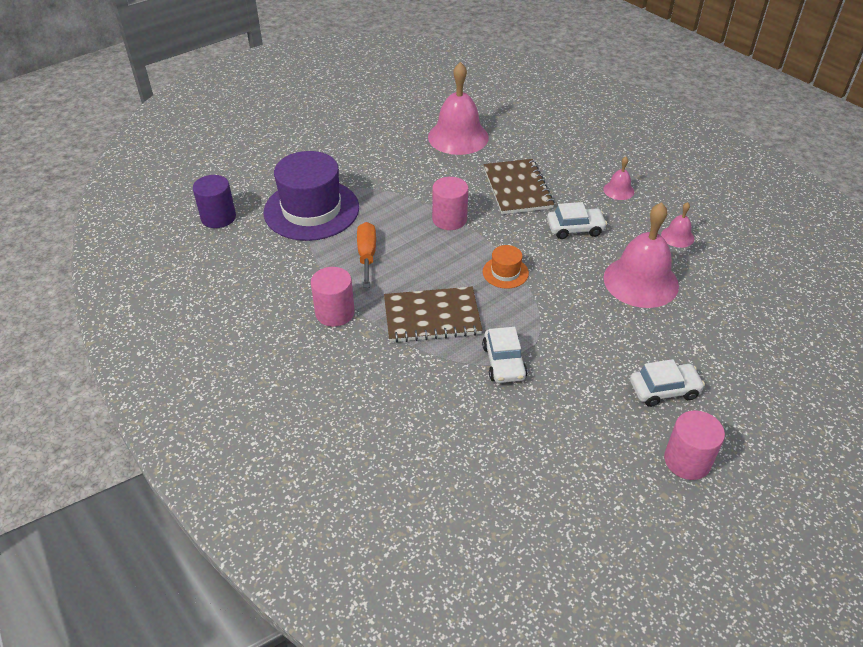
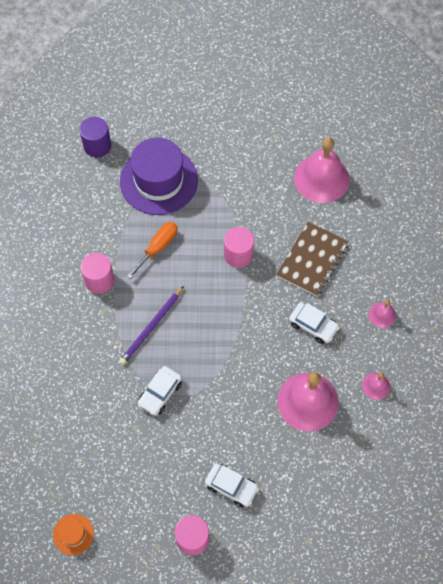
camera: 40 degrees right, 20 degrees up
brown notebook [384,287,482,343] -> purple pencil [119,286,184,365]
orange hat [483,245,529,289] -> orange hat moved to [53,514,94,555]

